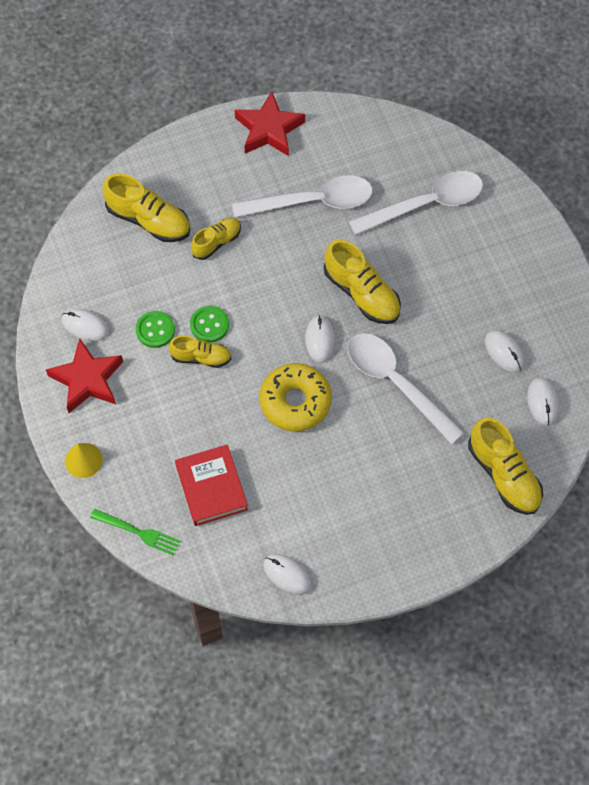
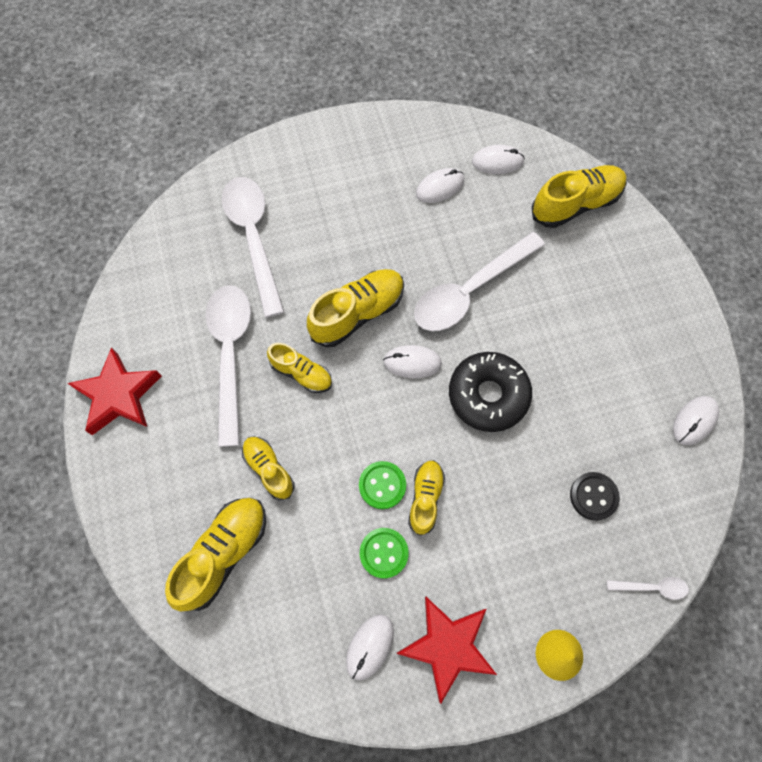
camera: 85 degrees left, 5 degrees up
green fork [90,509,180,555] -> white spoon [607,577,689,600]
red book [175,445,248,526] -> black button [570,472,620,521]
yellow donut [260,363,332,431] -> black donut [449,352,532,432]
none -> yellow shoe [267,343,332,393]

